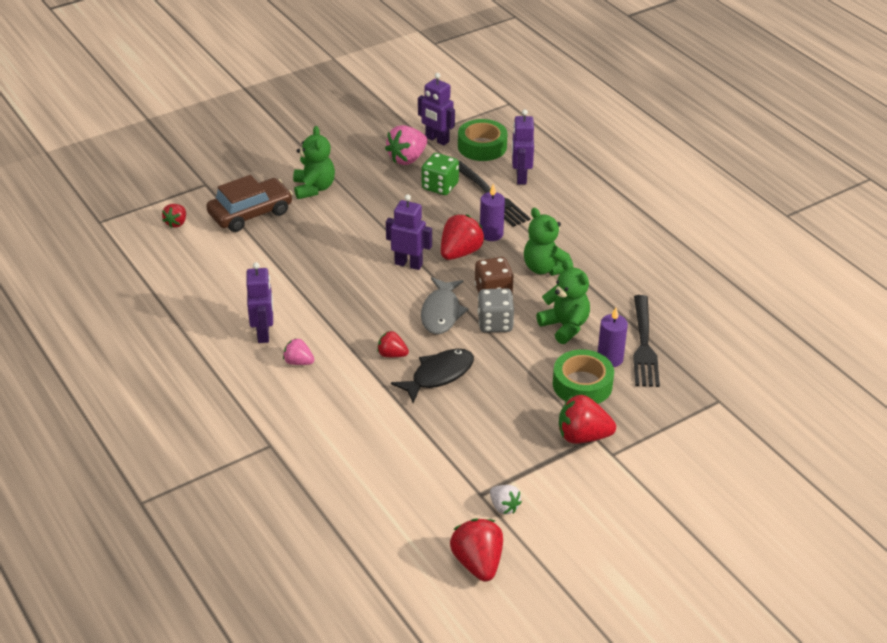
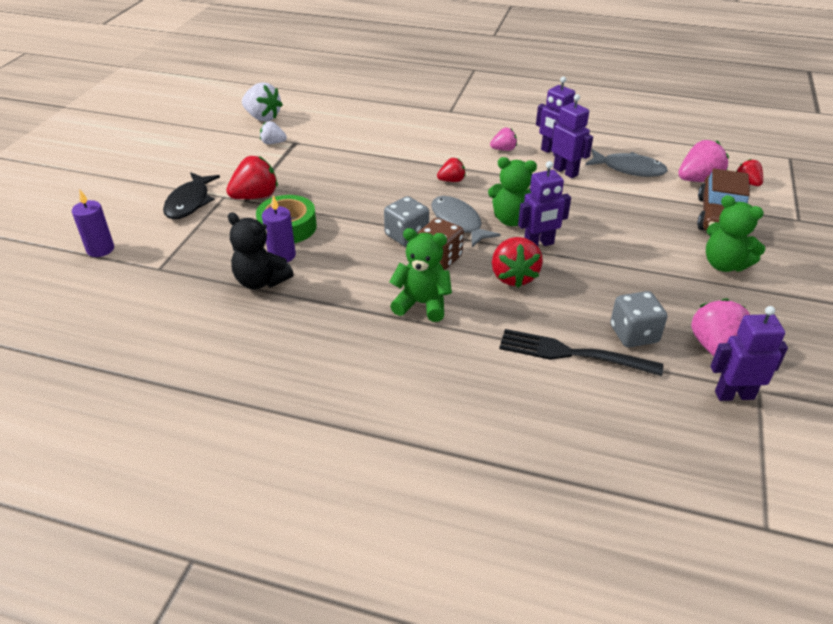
camera: 140 degrees right, 0 degrees up
black fish [391,349,474,403] -> black fish moved to [163,172,220,219]
green dice [422,153,459,195] -> grey dice [610,291,667,347]
red strawberry [450,518,503,582] -> white strawberry [242,82,283,121]
green tape [458,119,507,161] -> none
purple candle [480,184,505,241] -> purple candle moved to [72,189,114,257]
purple robot [512,109,534,185] -> purple robot moved to [552,94,593,178]
green teddy bear [536,259,590,344] -> green teddy bear moved to [488,157,537,226]
black fork [633,295,660,387] -> black teddy bear [228,212,294,289]
none -> grey fish [585,149,668,177]
none -> pink strawberry [678,140,729,182]

